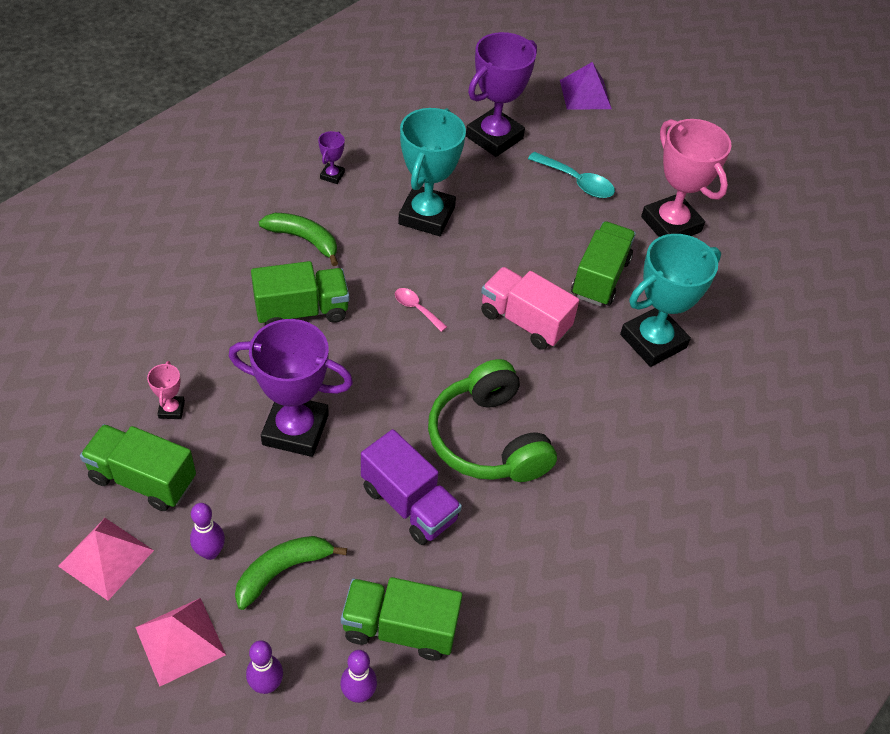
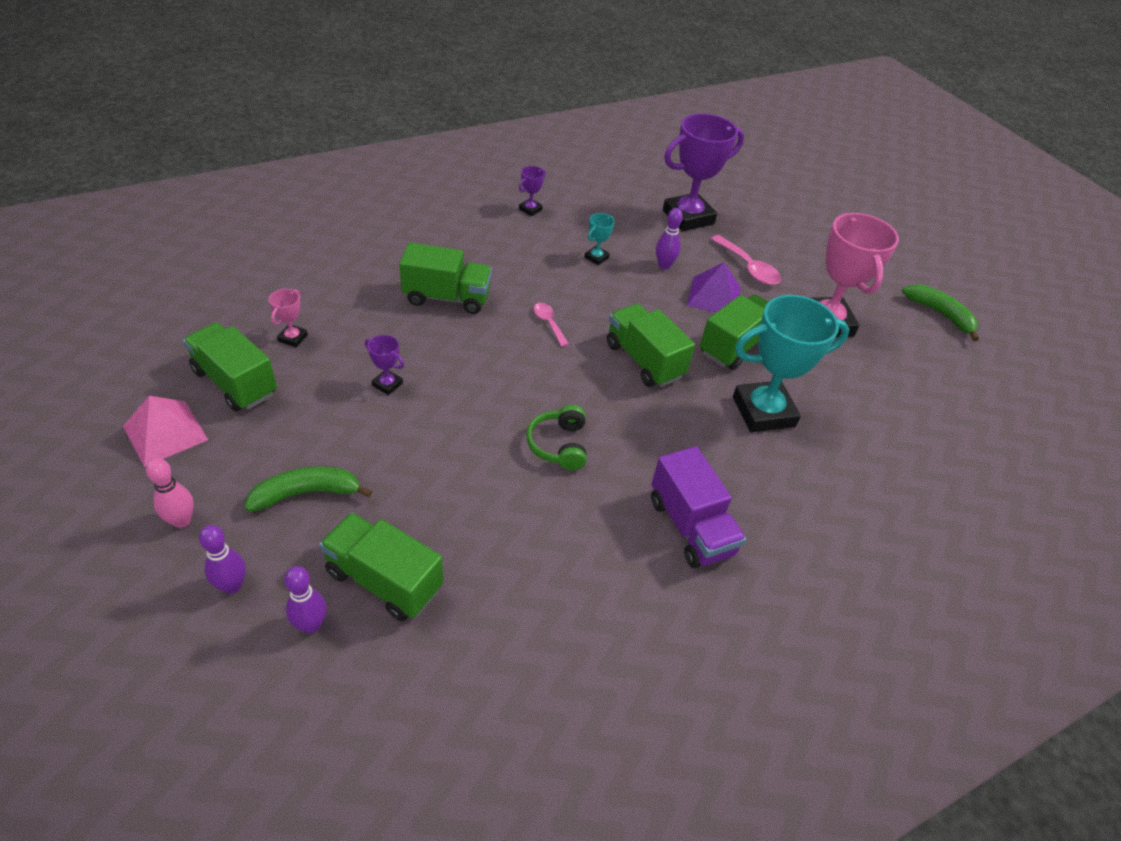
camera: 20 degrees right, 5 degrees down
pink pyramid [135,598,226,687] -> pink bowling pin [146,458,194,528]
purple bowling pin [190,503,225,560] -> purple bowling pin moved to [656,208,683,269]
purple trophy [229,319,353,457] -> purple trophy [365,335,404,395], size x0.43
green banana [259,213,338,266] -> green banana moved to [902,284,979,341]
purple truck [361,429,462,545] -> purple truck moved to [651,446,746,568]
turquoise trophy [398,108,466,236] -> turquoise trophy [584,213,615,265], size x0.43
green headphones [428,359,557,482] -> green headphones [526,405,587,470], size x0.54
pink truck [481,267,579,350] -> green truck [607,304,695,387]
turquoise spoon [528,152,615,198] -> pink spoon [711,235,781,285]
purple pyramid [560,62,612,110] -> purple pyramid moved to [687,262,741,313]

